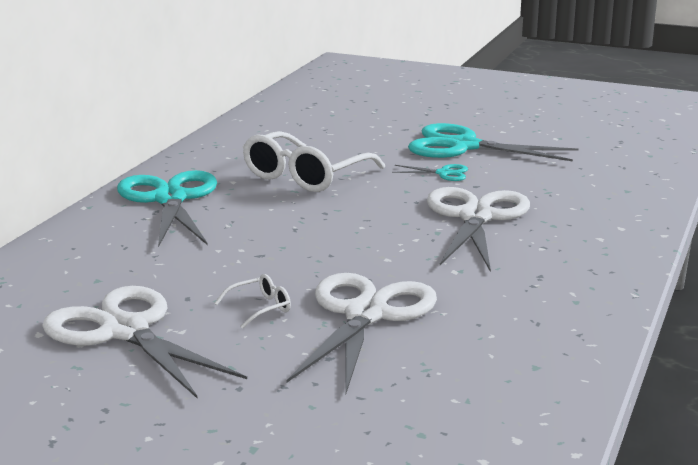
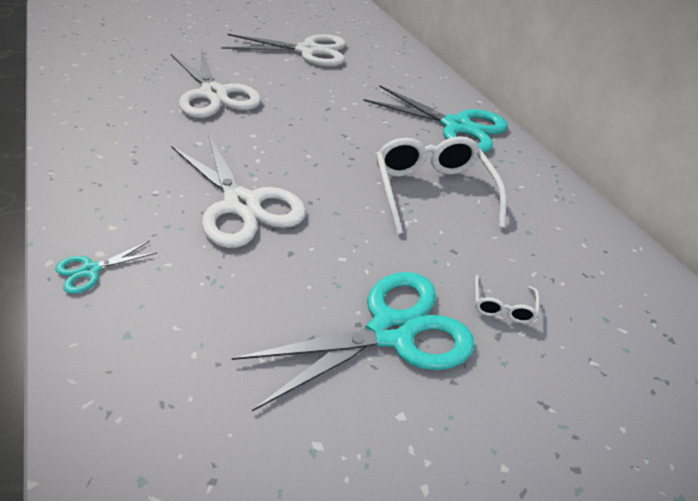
camera: 130 degrees right, 20 degrees up
white glasses [214,274,291,329] -> white glasses moved to [475,275,539,323]
turquoise scissors [392,164,468,181] -> turquoise scissors moved to [55,241,157,294]

